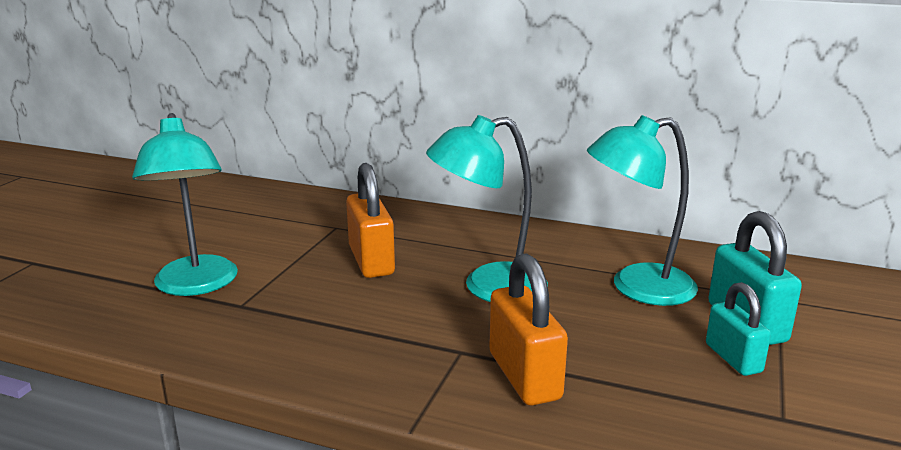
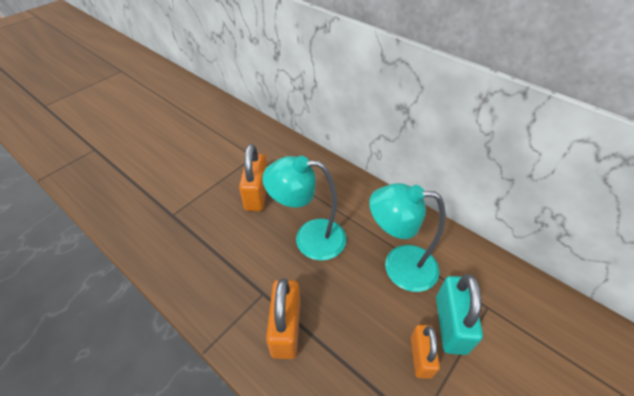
camera: 20 degrees right, 25 degrees up
turquoise lamp [132,113,238,296] -> none
turquoise padlock [706,282,771,376] -> orange padlock [411,325,440,379]

